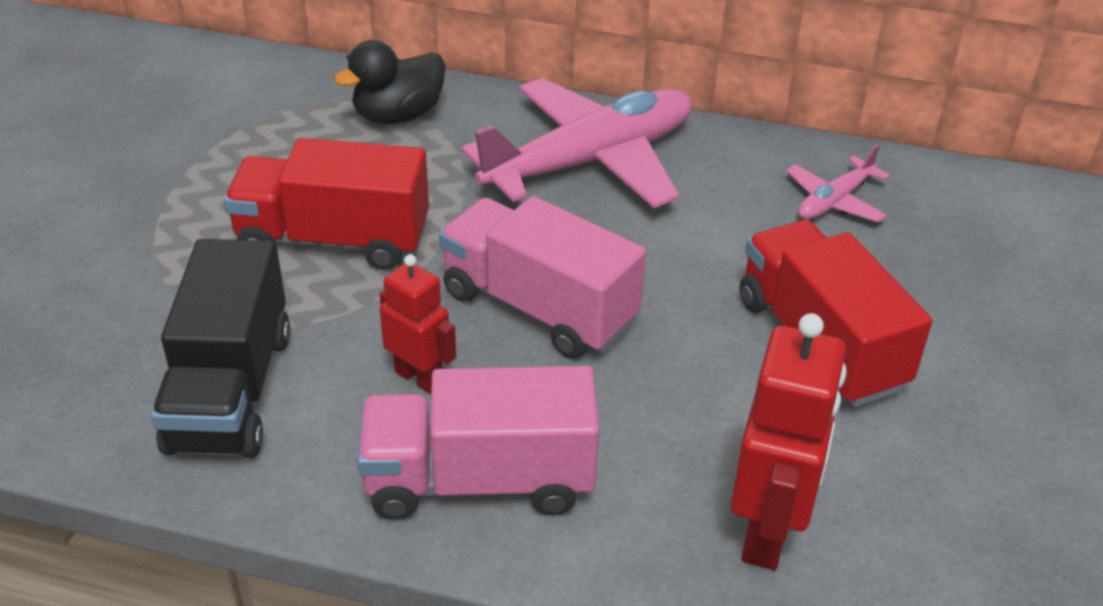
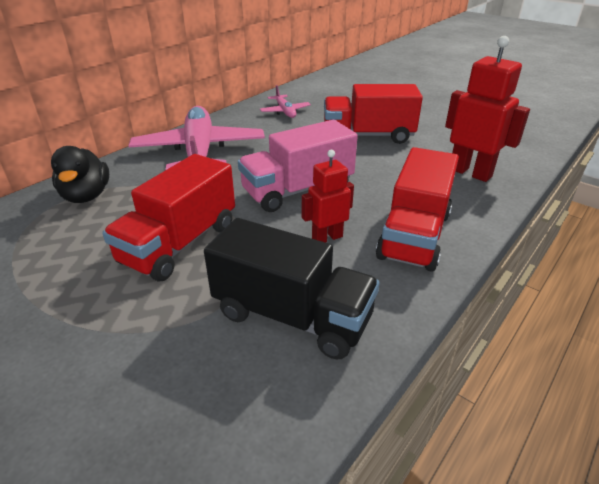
camera: 65 degrees left, 5 degrees down
pink truck [357,366,599,520] -> red truck [376,147,459,272]

